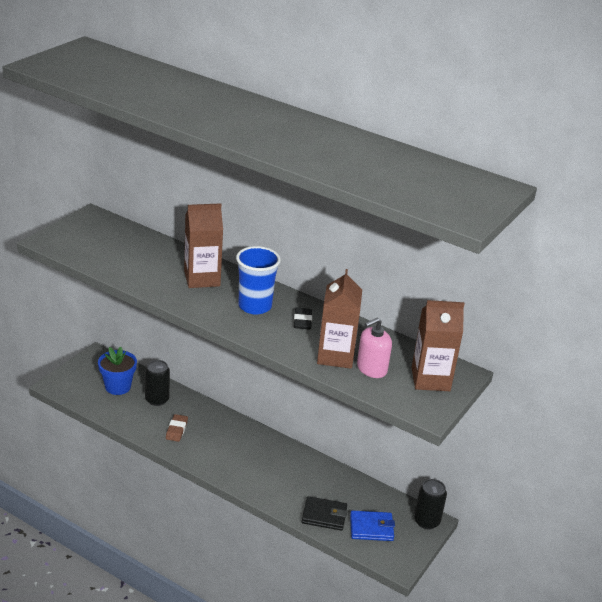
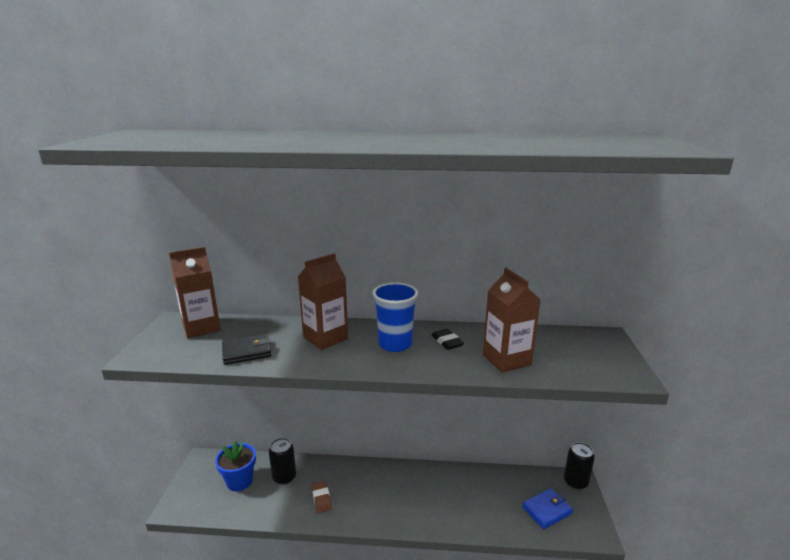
camera: 25 degrees left, 10 degrees down
black wallet [302,496,347,531] -> black wallet moved to [222,334,271,365]
pink soap dispenser [357,317,392,378] -> none
brown carton [412,300,465,391] -> brown carton moved to [169,247,221,338]

